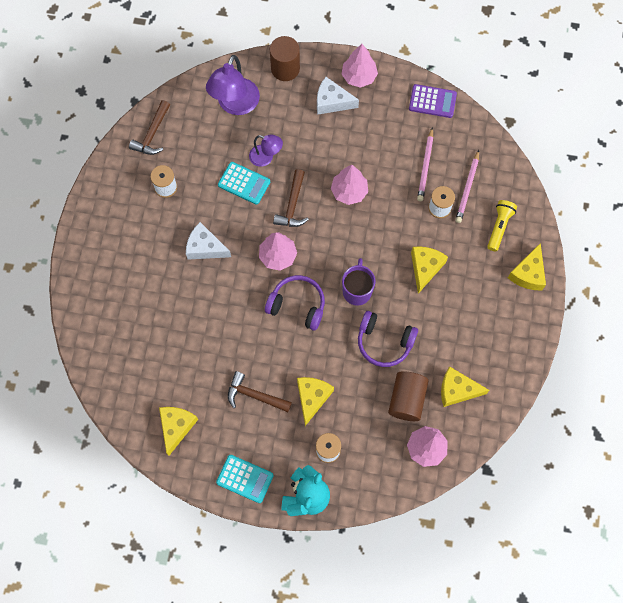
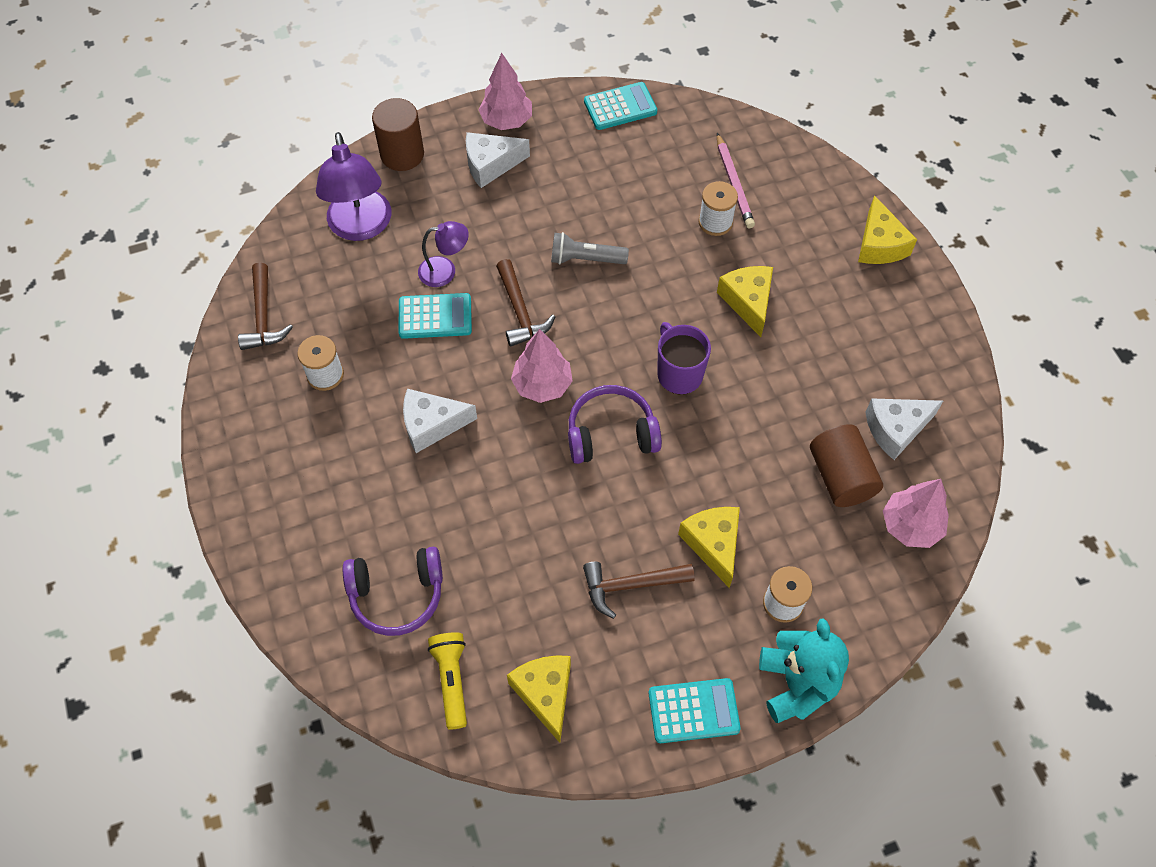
camera: 30 degrees left, 10 degrees down
pink tree [331,165,368,205] -> grey flashlight [551,232,629,264]
purple headphones [358,311,418,367] -> purple headphones moved to [343,547,443,636]
purple calculator [409,84,457,118] -> turquoise calculator [584,82,657,130]
pink pencil [417,127,434,201] -> none
yellow cheese [441,366,489,407] -> white cheese [865,398,943,460]
yellow flashlight [487,200,517,251] -> yellow flashlight moved to [428,632,467,730]

